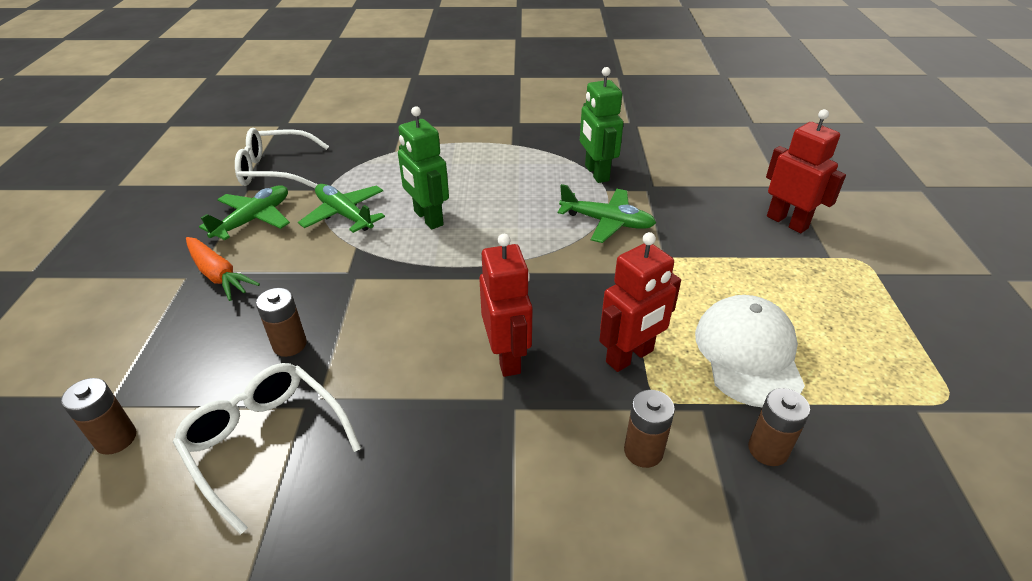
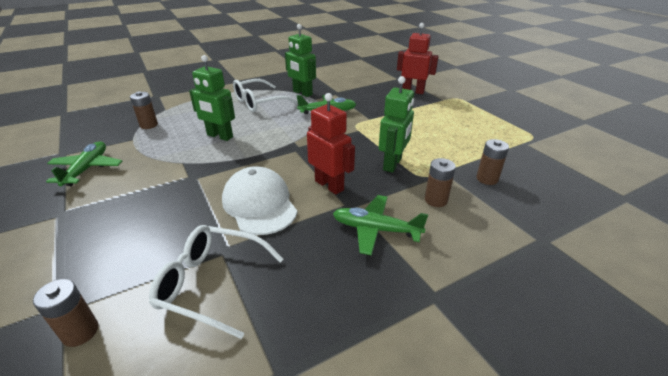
camera: 30 degrees left, 5 degrees down
orange carrot [186,237,260,301] -> none
white glasses [235,128,329,188] -> white glasses moved to [233,79,298,112]
brown battery [256,288,307,357] -> brown battery moved to [130,91,158,129]
green plane [298,184,385,233] -> green plane moved to [333,195,428,256]
red robot [599,232,681,372] -> green robot [379,76,414,173]
white cap [695,295,805,407] -> white cap moved to [222,166,298,235]

